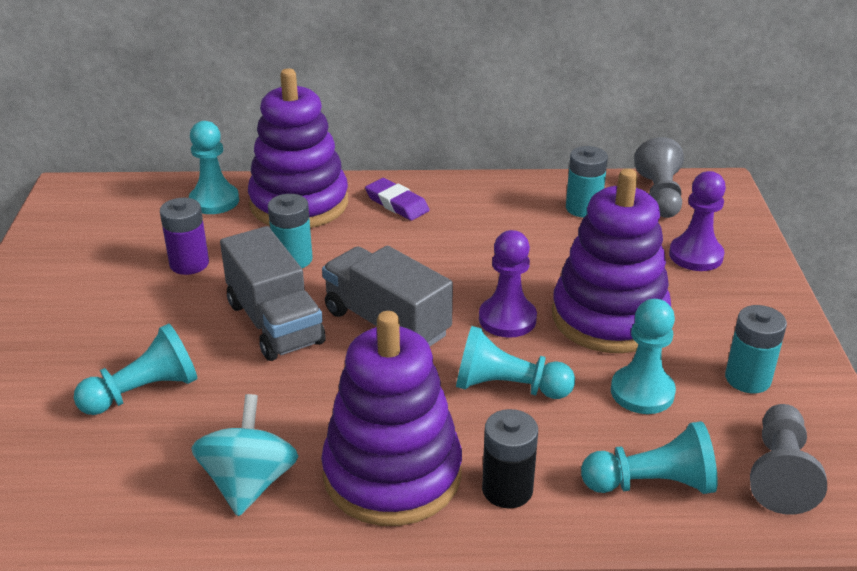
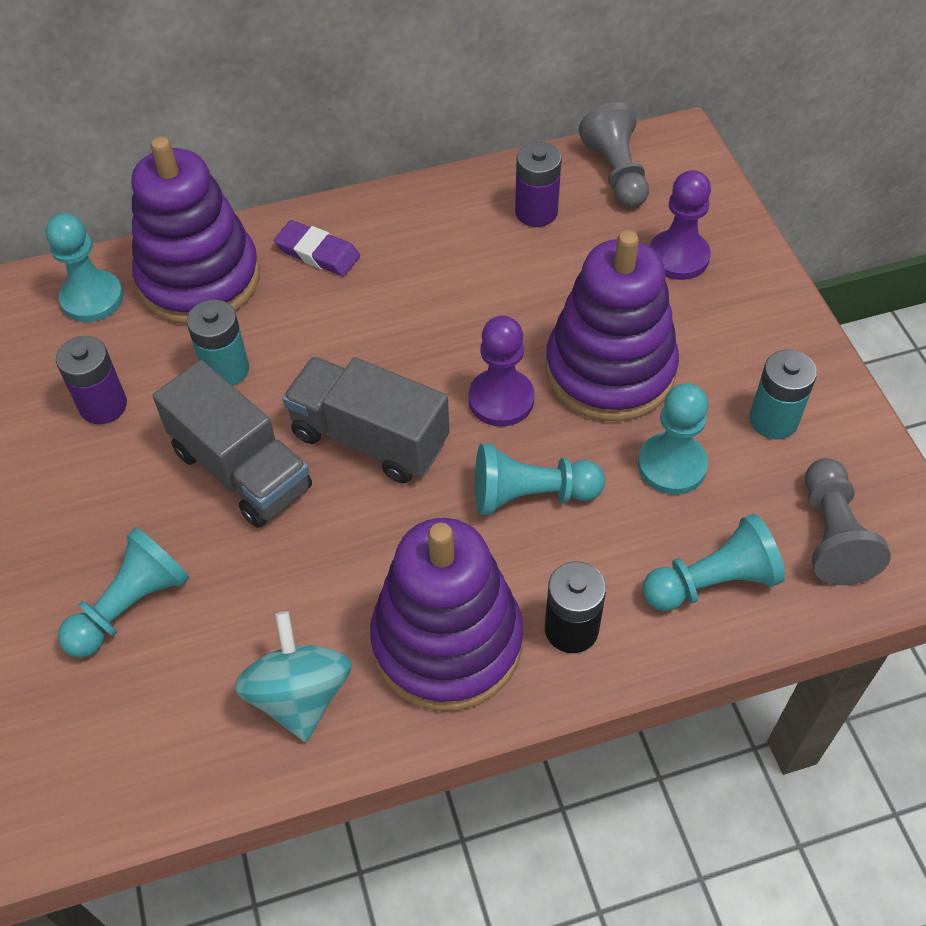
camera: 15 degrees left, 20 degrees up
turquoise battery [566,146,608,218] -> purple battery [515,142,562,227]

